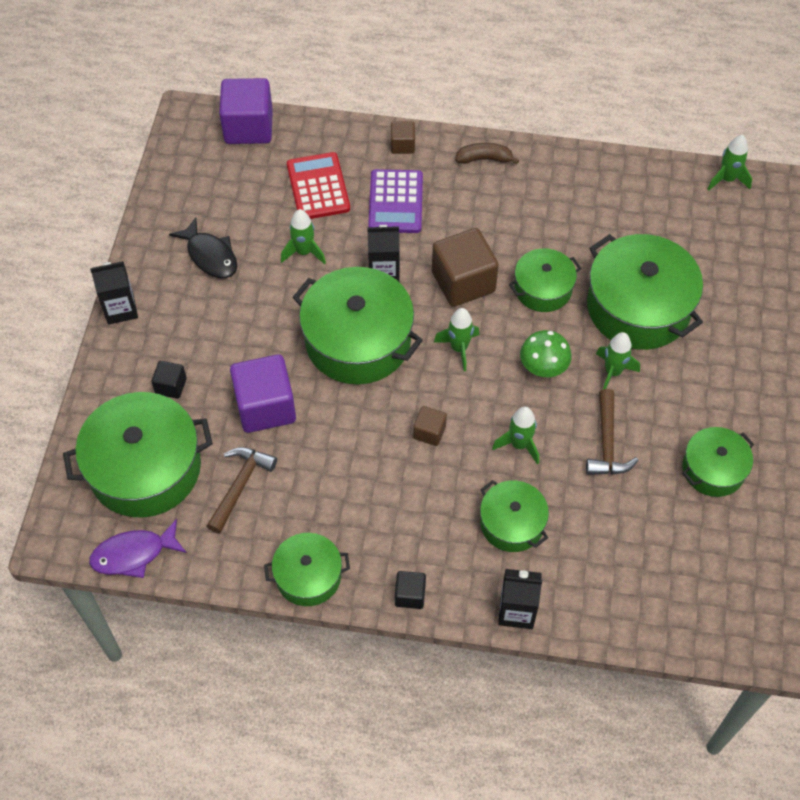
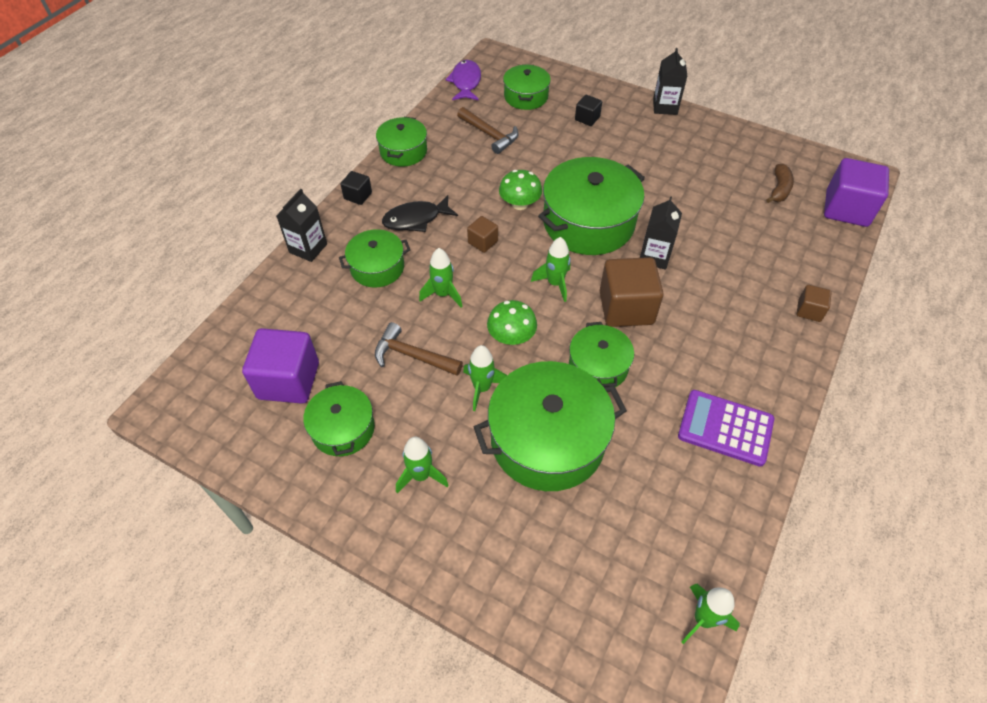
camera: 110 degrees right, 5 degrees down
green pot [63,392,213,517] -> green pot [503,64,551,110], size x0.56
black fish [169,217,237,278] -> black fish moved to [382,195,458,232]
purple cube [230,354,296,433] -> purple cube moved to [242,328,319,404]
green rocket [281,209,326,264] -> green rocket moved to [396,437,449,494]
red calculator [287,152,350,219] -> none
purple calculator [368,169,423,233] -> purple calculator moved to [678,390,774,467]
brown banana [455,143,519,164] -> brown banana moved to [766,164,794,203]
none -> green mushroom [499,170,542,210]

